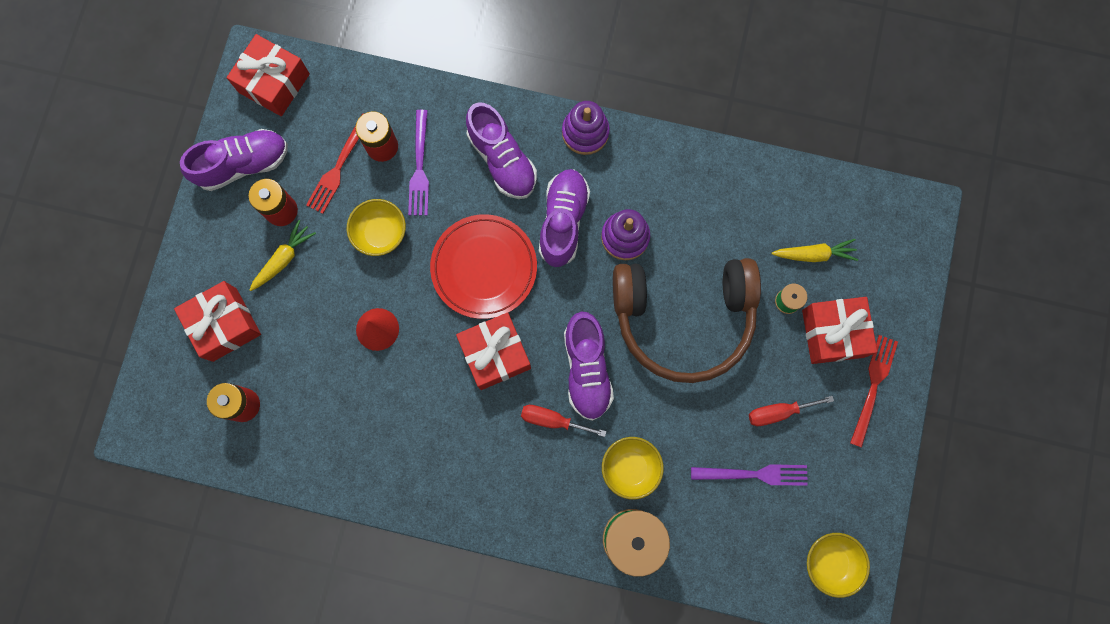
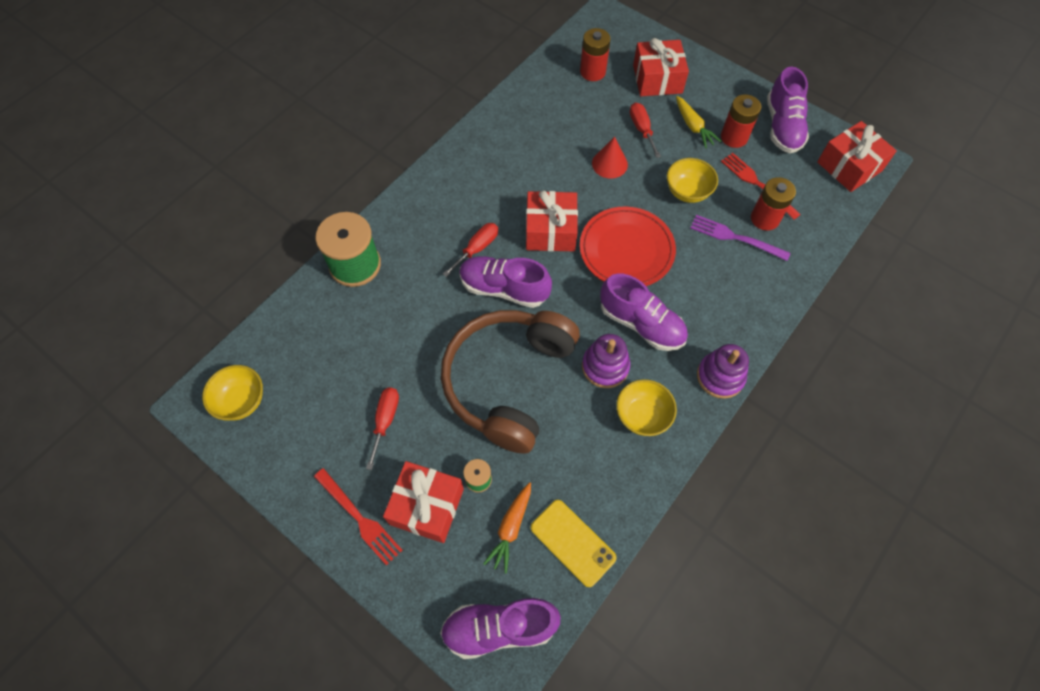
camera: 115 degrees right, 15 degrees down
purple shoe [466,102,537,199] -> purple shoe moved to [440,598,561,659]
yellow bowl [602,437,664,500] -> yellow bowl moved to [616,379,677,436]
purple fork [691,464,808,486] -> none
yellow carrot [771,239,858,262] -> orange carrot [483,482,531,573]
none -> yellow phone [531,500,617,587]
none -> red screwdriver [630,102,661,158]

